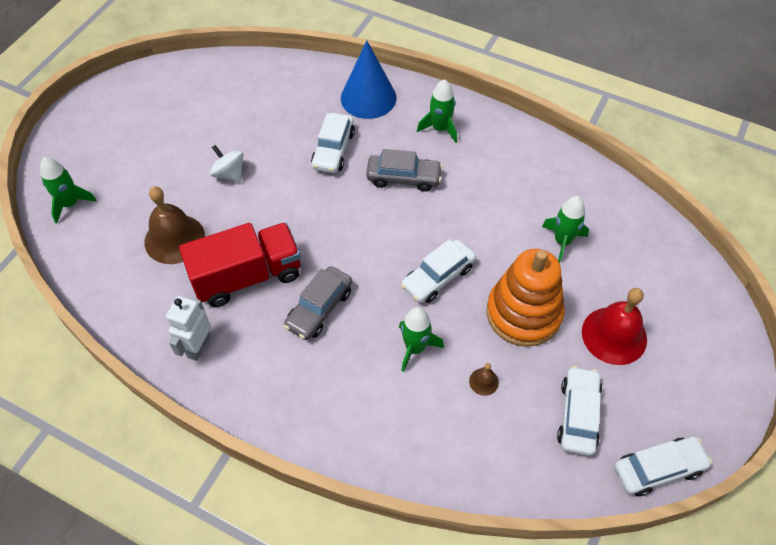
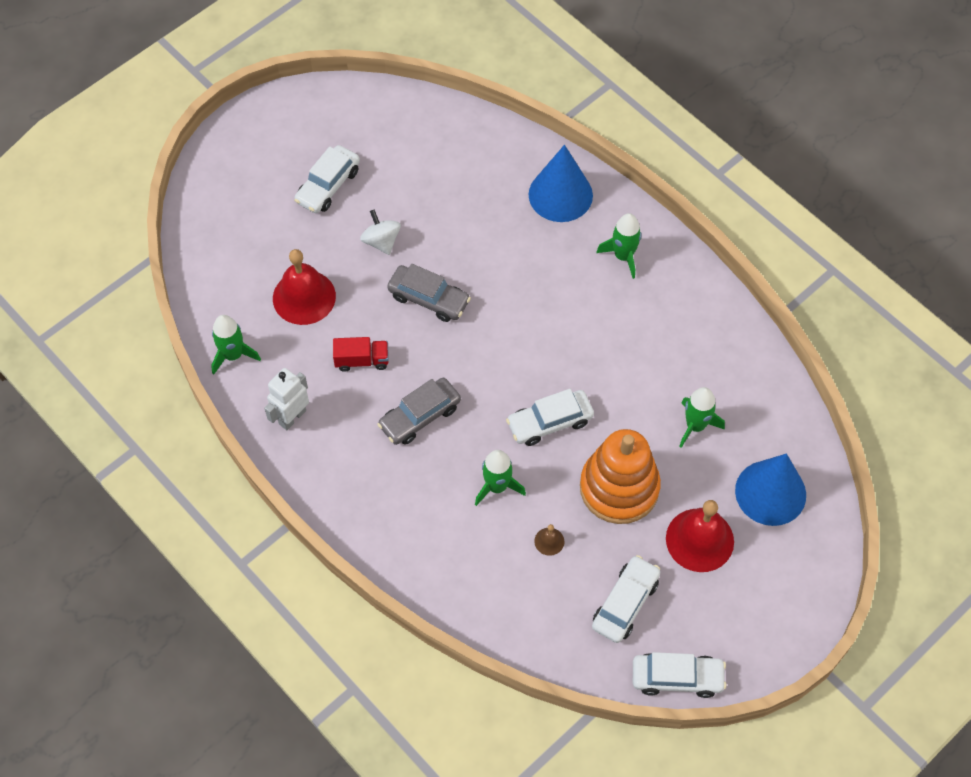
camera: 20 degrees right, 5 degrees up
green rocket [40,157,97,224] -> green rocket moved to [211,315,261,375]
brown bell [145,186,205,264] -> red bell [273,249,336,325]
red truck [179,223,301,307] -> red truck [333,337,389,372], size x0.49
white car [311,113,355,173] -> white car moved to [294,145,360,213]
grey car [366,149,443,192] -> grey car moved to [387,264,471,322]
none -> blue cone [735,453,806,526]

